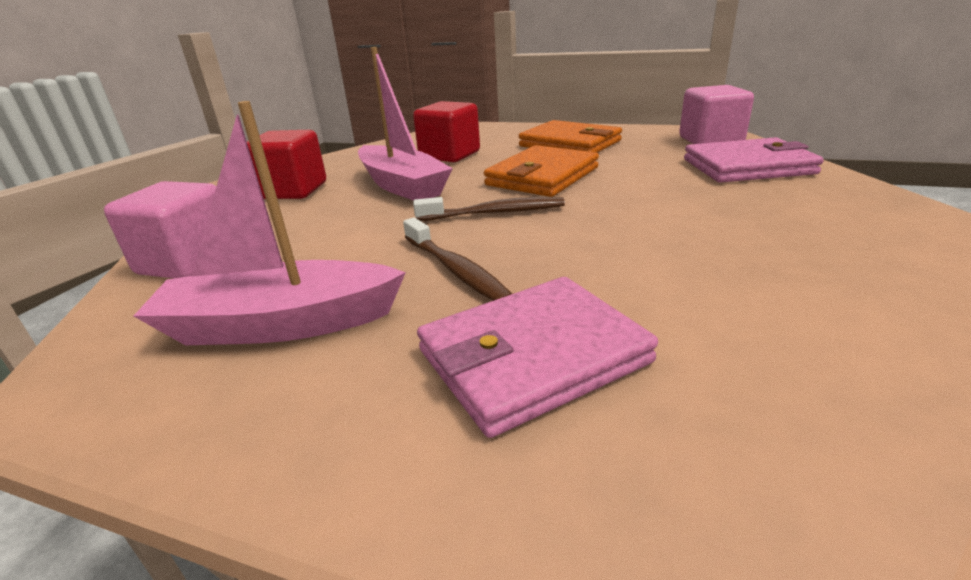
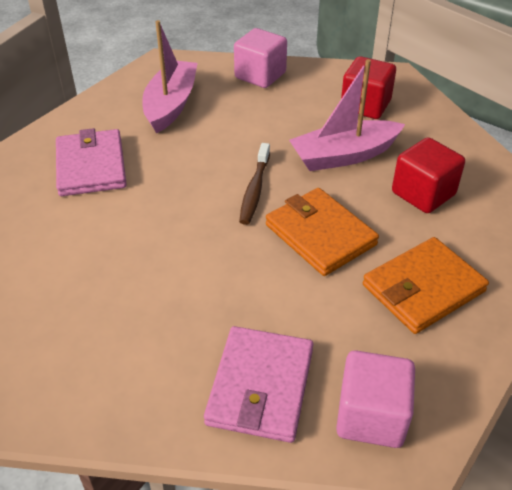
camera: 105 degrees right, 15 degrees up
brown toothbrush [403,217,512,301] -> none

